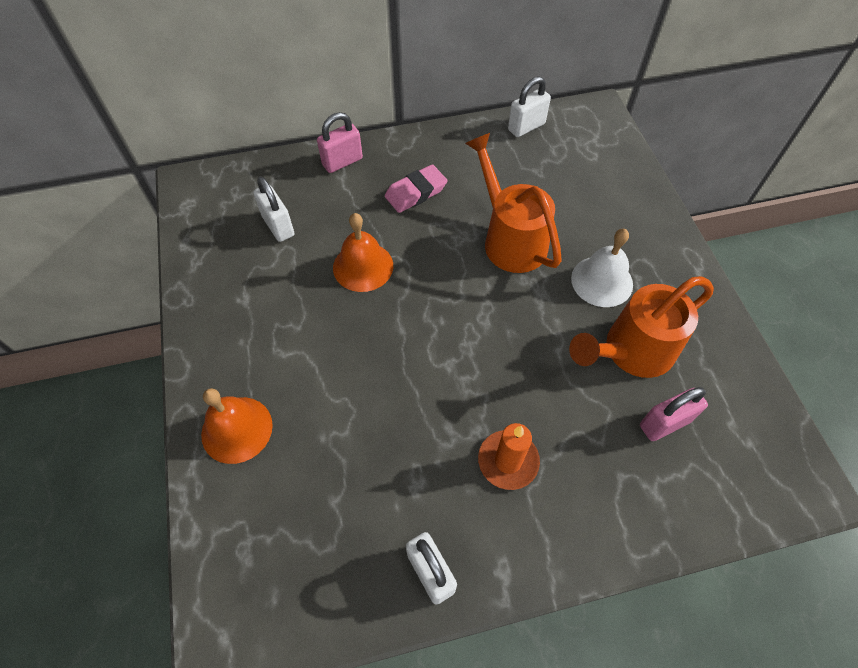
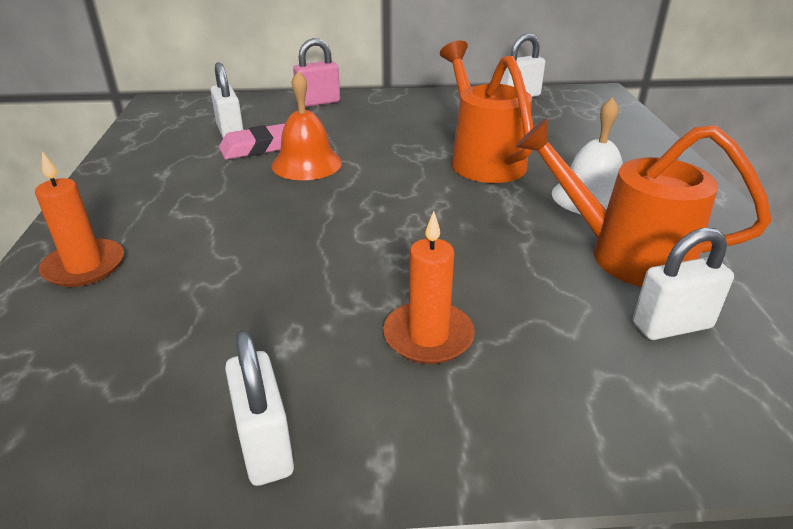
camera: 10 degrees right, 25 degrees down
orange bell [201,388,273,464] -> orange candle [35,151,124,287]
pink eraser [385,164,447,213] -> pink eraser moved to [219,124,285,160]
orange watering can [569,276,714,378] -> orange watering can turned 45 degrees clockwise [515,118,772,287]
pink padlock [640,387,708,441] -> white padlock [633,228,734,340]

